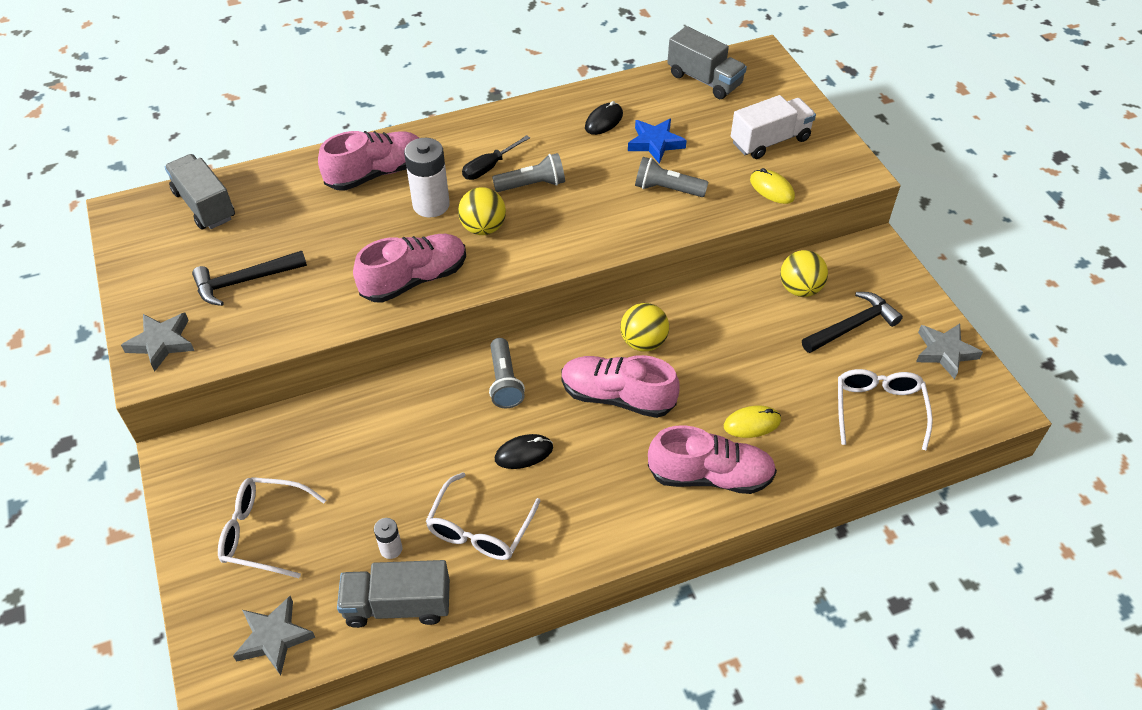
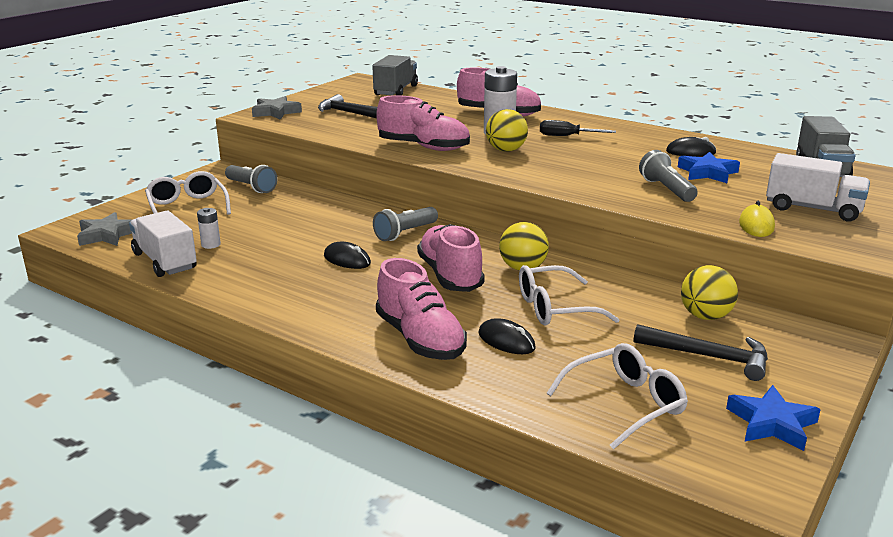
camera: 55 degrees right, 25 degrees down
grey truck [337,560,450,628] -> white truck [129,210,197,277]
white glasses [425,473,540,560] -> white glasses moved to [519,265,620,326]
grey flashlight [492,153,565,192] -> grey flashlight moved to [225,165,278,193]
yellow mouse [724,406,781,438] -> black mouse [479,318,535,354]
grey star [916,324,983,379] -> blue star [726,385,821,451]

